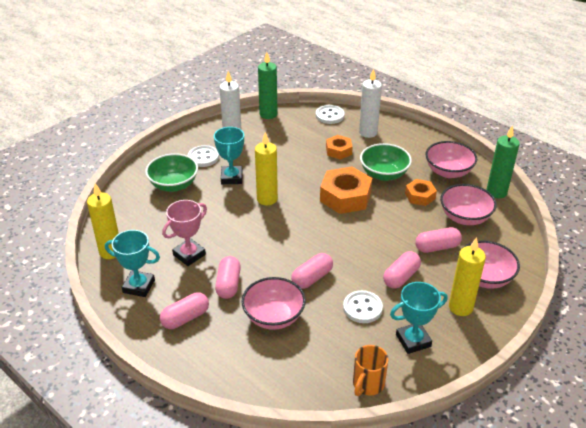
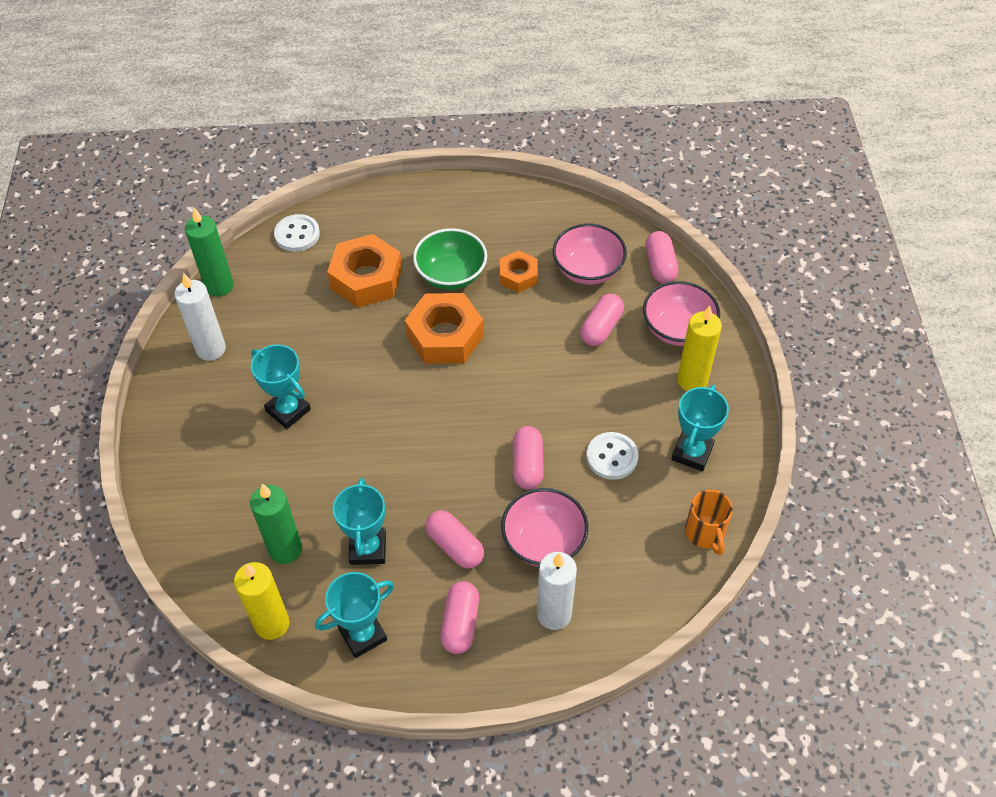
camera: 45 degrees left, 15 degrees up
green bowl [145,153,198,192] -> none
pink trophy [162,200,207,266] -> turquoise trophy [333,478,386,565]
white button [188,145,219,167] -> none
yellow candle [255,132,278,205] -> none
orange nut [326,135,353,159] -> orange nut [327,234,402,308], size x1.75
white candle [359,68,382,138] -> white candle moved to [537,552,577,630]
pink capsule [383,251,421,289] -> pink capsule moved to [645,231,678,284]
pink bowl [425,141,477,178] -> none
green candle [486,125,520,198] -> green candle moved to [250,484,302,564]

